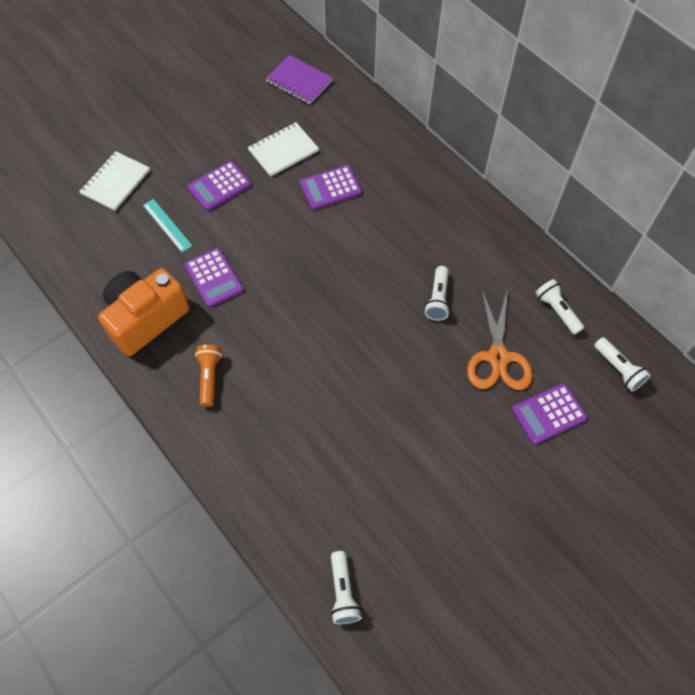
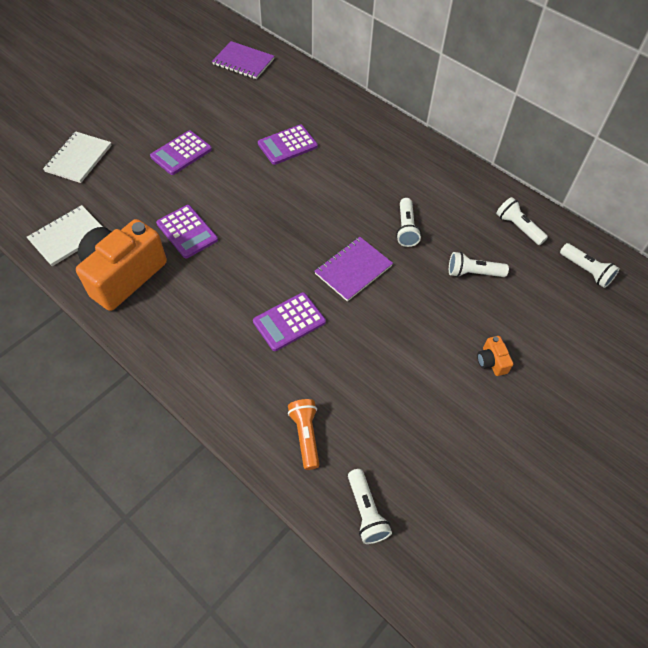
camera: 10 degrees left, 5 degrees down
turquoise ruler [143,199,192,252] -> none
orange flashlight [195,345,222,407] -> orange flashlight moved to [288,399,320,470]
white notebook [248,122,319,177] -> white notebook moved to [27,205,103,266]
orange scissors [467,288,532,390] -> white flashlight [449,252,509,277]
purple calculator [512,383,587,444] -> purple calculator moved to [253,292,326,351]
none -> purple notebook [314,237,393,302]
none -> orange camera [477,336,513,376]

